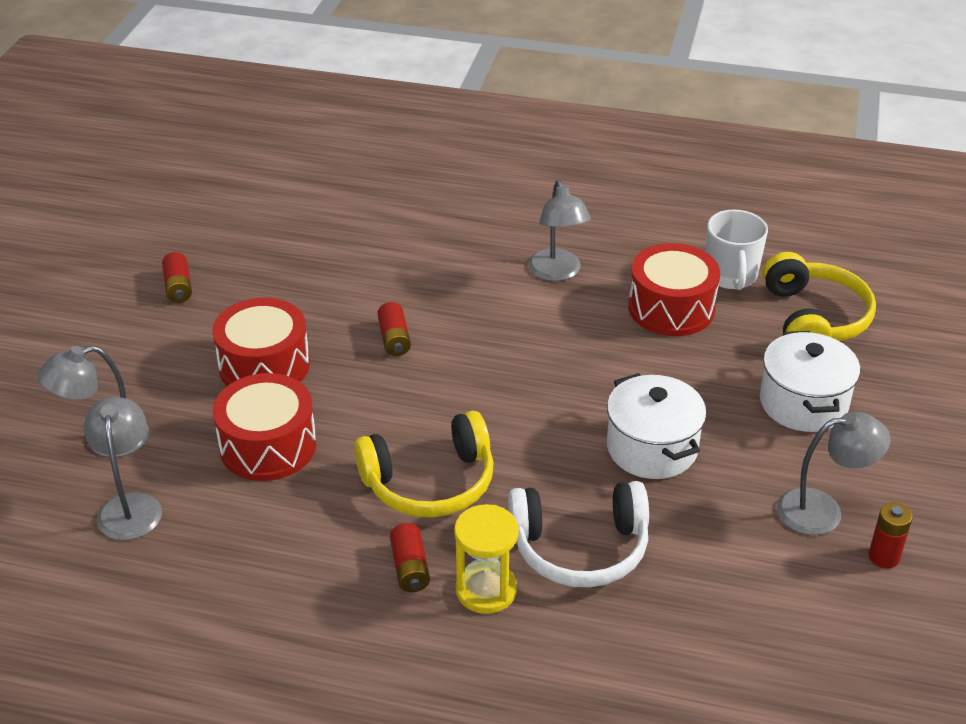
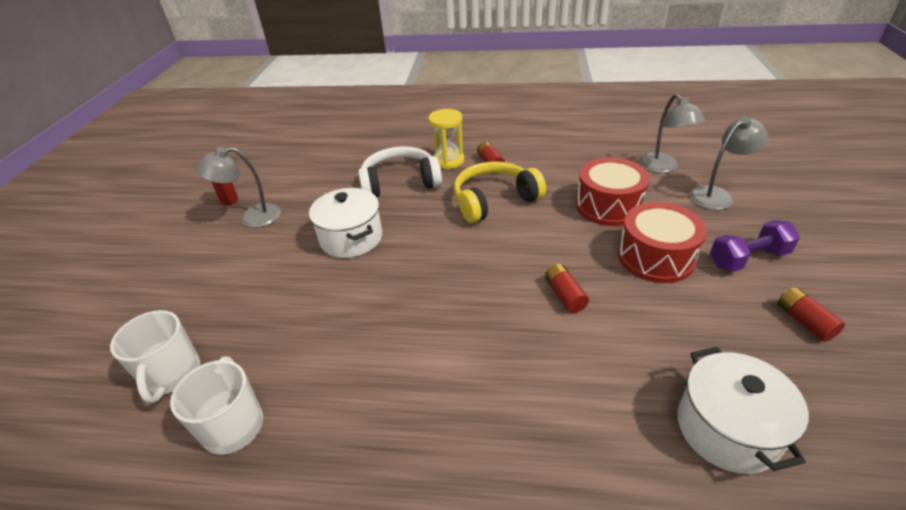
camera: 175 degrees right, 0 degrees up
grey lamp [528,180,591,281] -> none
red drum [628,243,720,336] -> none
white pot [760,331,860,432] -> white pot moved to [678,347,809,474]
yellow headphones [763,252,876,341] -> white mug [110,310,200,403]
none -> purple dumbbell [710,220,800,272]

